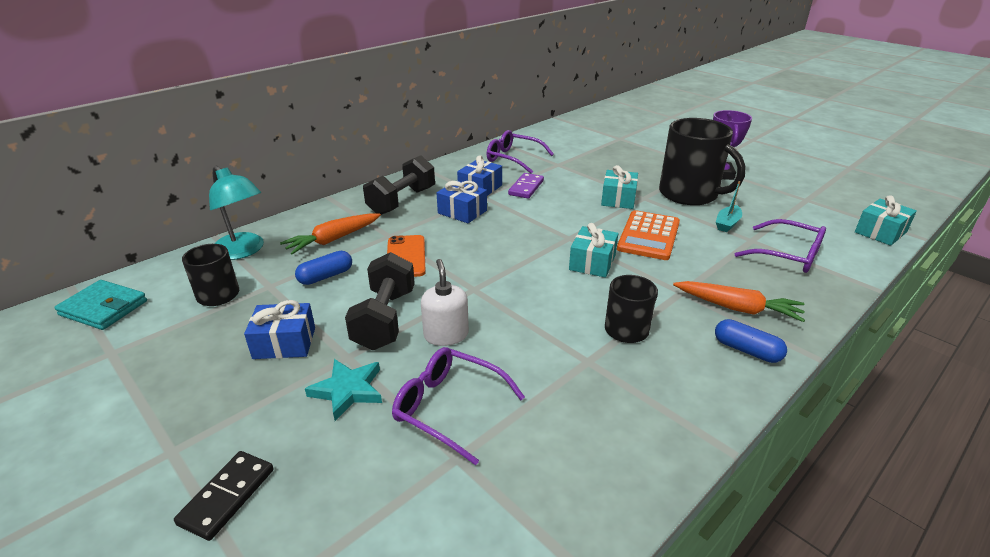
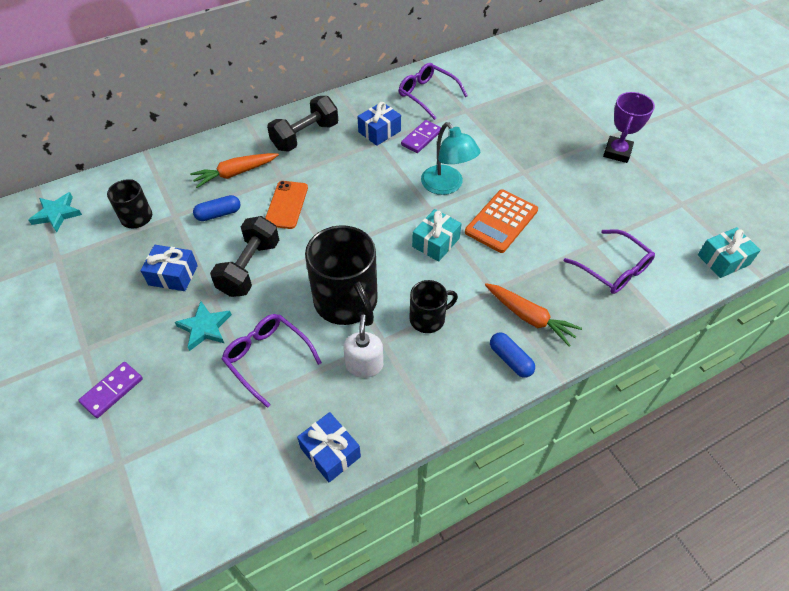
camera: 15 degrees right, 20 degrees up
turquoise wallet [54,280,147,330] -> turquoise star [29,192,82,232]
black domino [174,451,273,541] -> purple domino [78,362,143,418]
turquoise lamp [209,166,264,260] -> turquoise lamp moved to [421,122,480,195]
white soap dispenser [421,259,469,346] -> white soap dispenser moved to [343,314,383,378]
blue gift [437,181,487,223] -> blue gift moved to [297,412,361,483]
turquoise gift [601,165,638,209] -> none
black mug [659,118,746,205] -> black mug moved to [305,225,378,326]
turquoise boat [716,181,742,232] -> none

